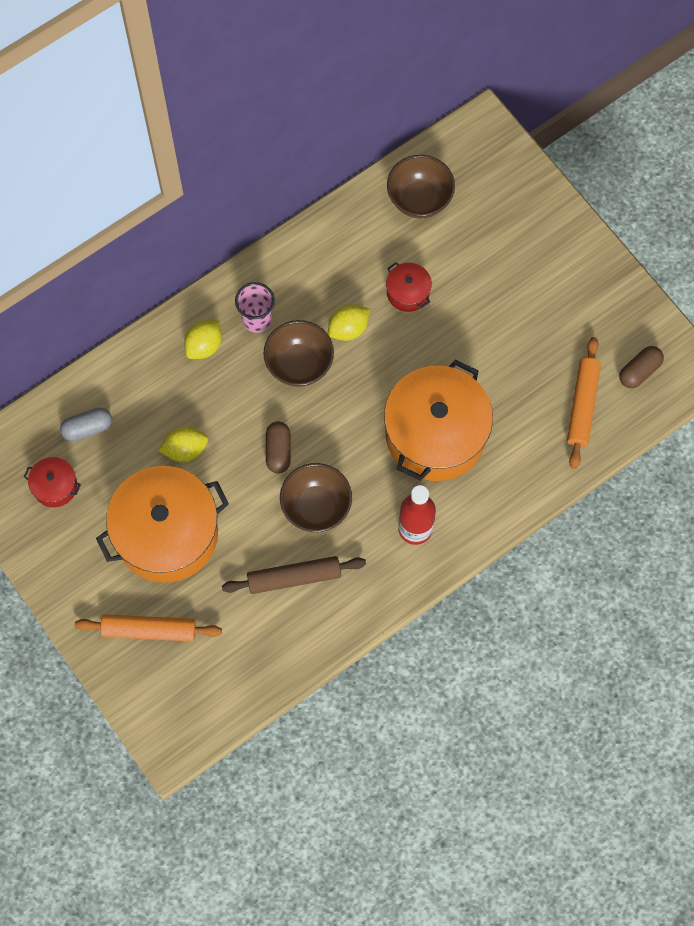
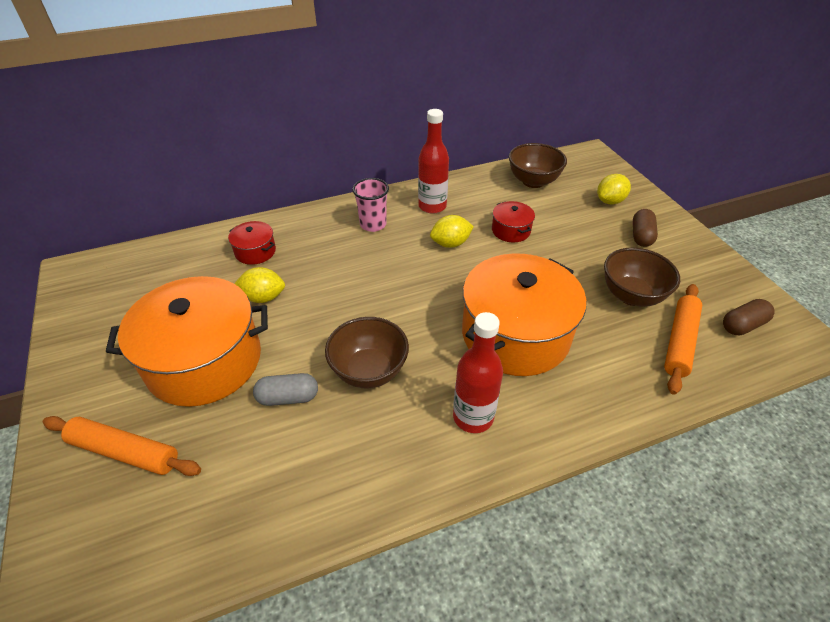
camera: 15 degrees right, 25 degrees down
red pot [24,457,81,507] -> red pot moved to [228,221,276,265]
grey capsule [60,407,112,442] -> grey capsule moved to [253,373,318,406]
yellow lemon [184,320,222,359] -> yellow lemon moved to [597,174,631,205]
brown rolling pin [222,556,366,594] -> none
brown bowl [263,320,334,387] -> brown bowl moved to [604,248,680,307]
brown capsule [266,421,291,474] -> brown capsule moved to [633,209,658,247]
none -> red bottle [418,109,449,214]

